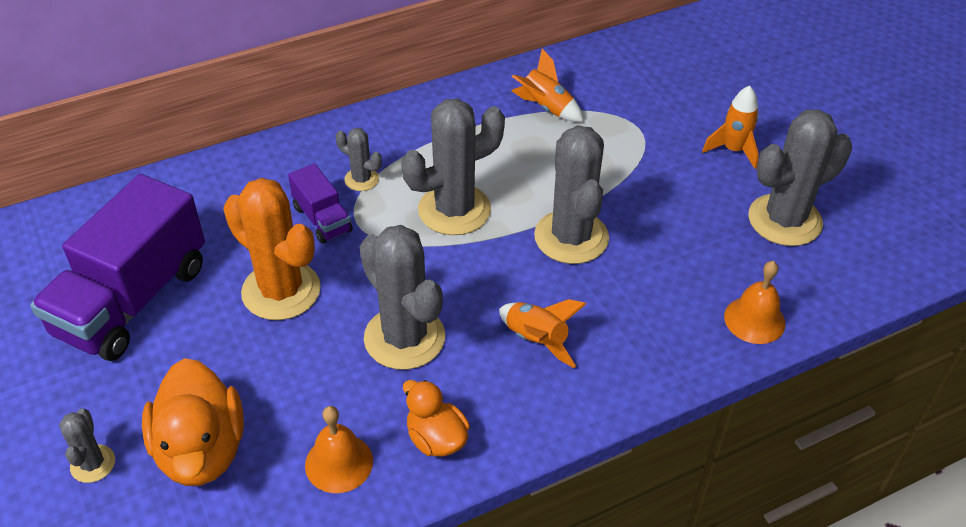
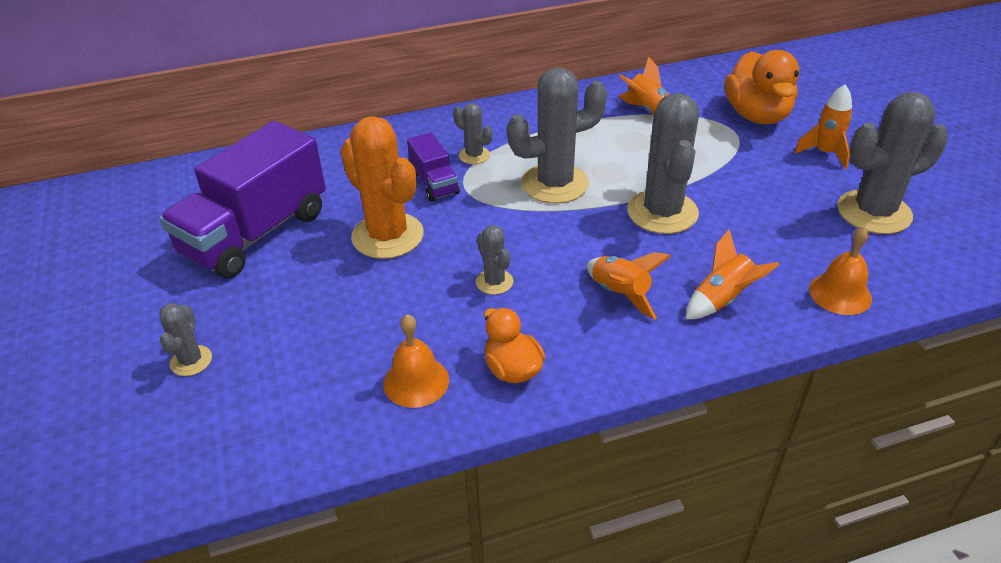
camera: 10 degrees right, 5 degrees down
orange duck [142,358,244,486] -> orange duck moved to [725,50,799,124]
grey cactus [360,225,445,370] -> grey cactus [476,225,513,295], size x0.49
none -> orange rocket [686,229,780,319]

